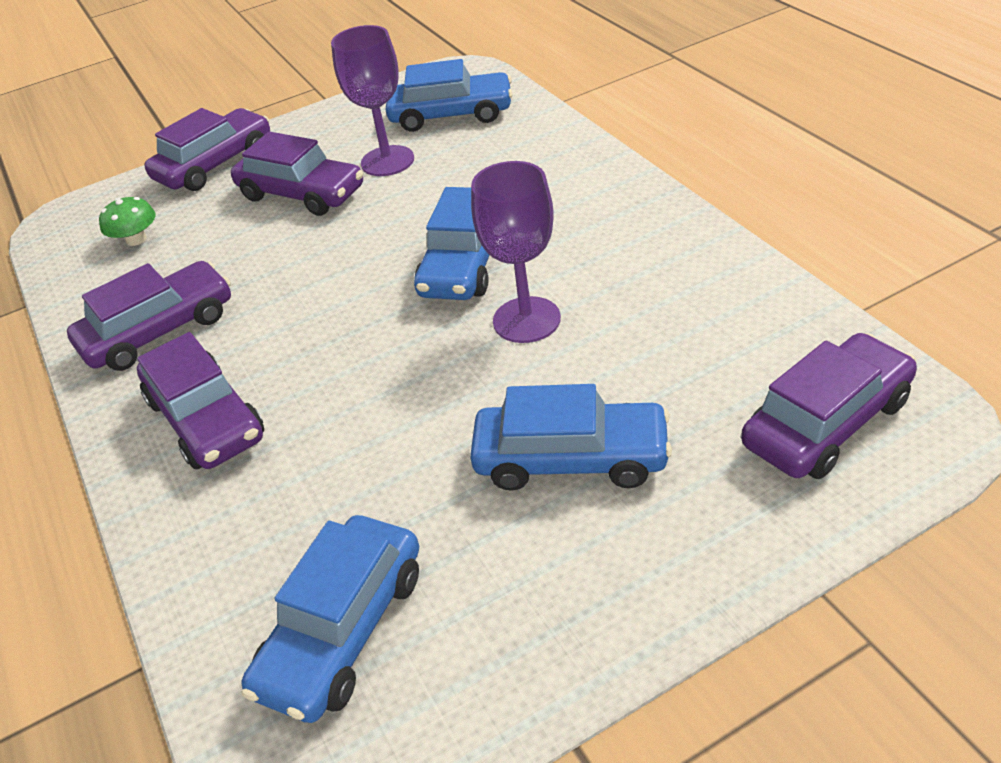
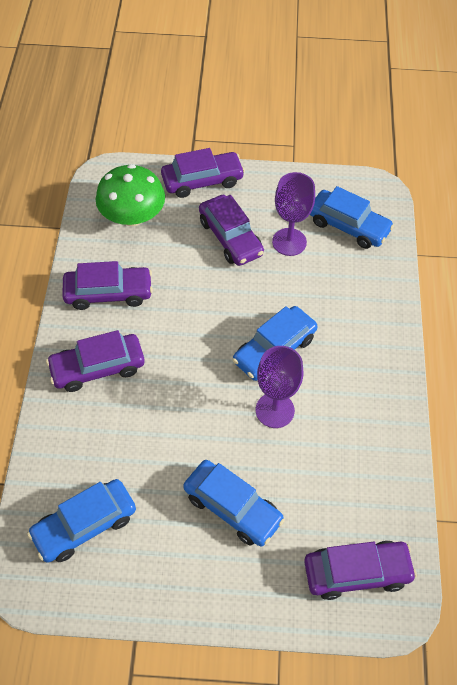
camera: 25 degrees right, 15 degrees up
green mushroom [99,197,156,246] -> green mushroom [96,164,165,226], size x2.08
purple car [137,332,264,469] -> purple car turned 75 degrees clockwise [46,330,145,392]

